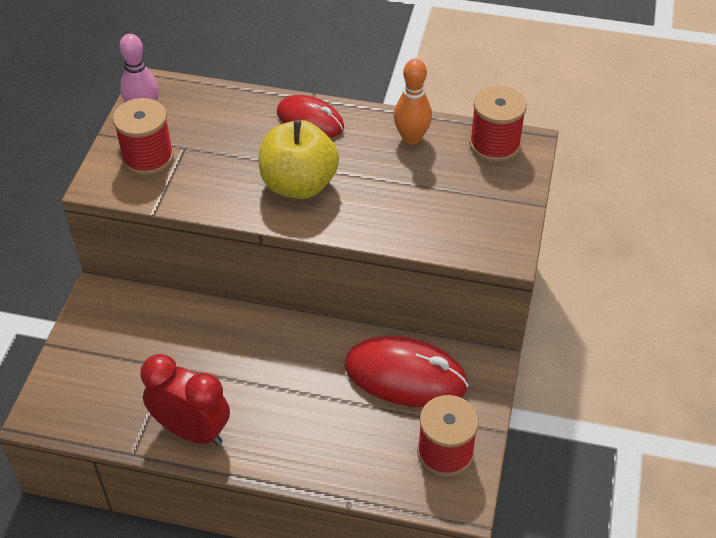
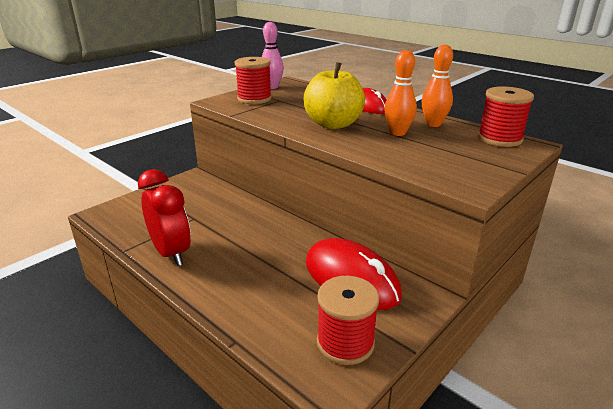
camera: 30 degrees right, 20 degrees down
none -> orange bowling pin [384,50,417,136]

